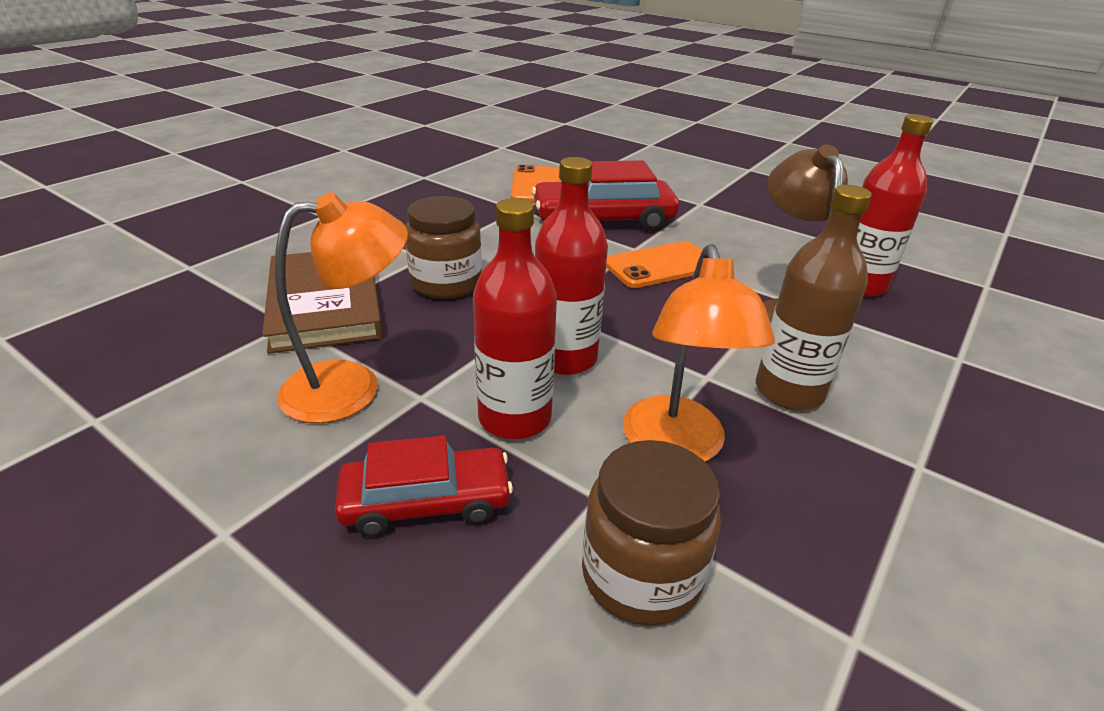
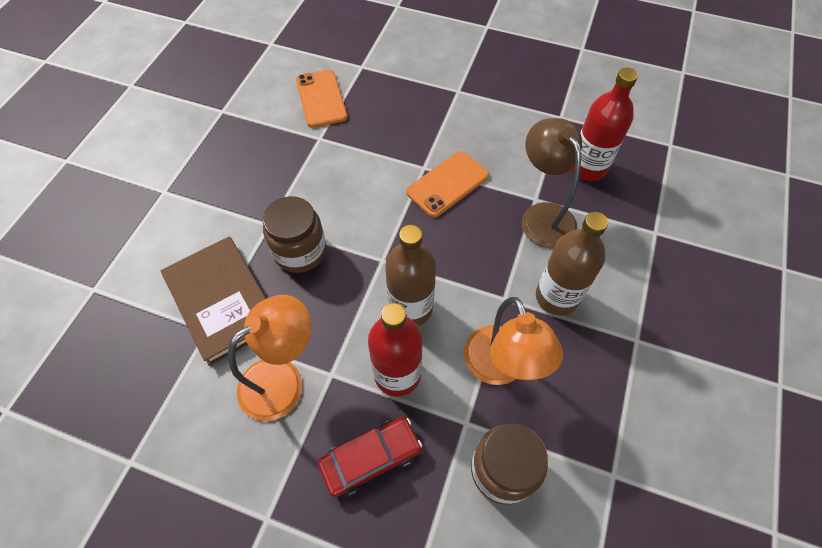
camera: 15 degrees left, 25 degrees up
red car [532,160,679,231] -> none
red bottle [535,157,608,375] -> brown bottle [385,225,436,326]

